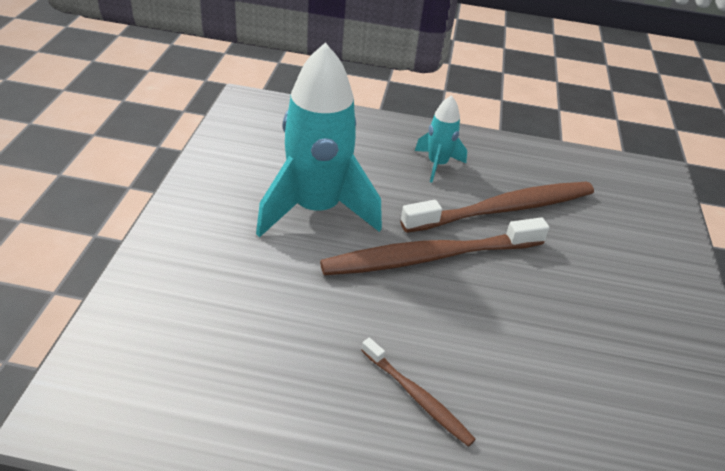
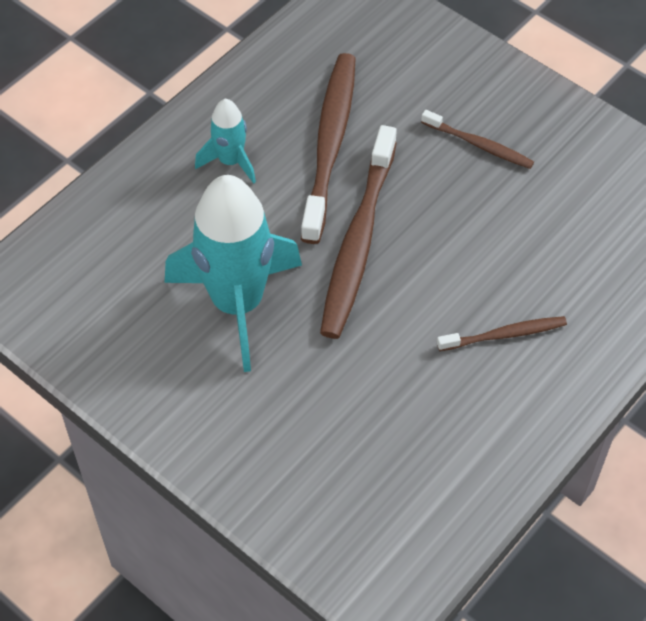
camera: 55 degrees left, 15 degrees up
none -> brown toothbrush [421,110,534,169]

